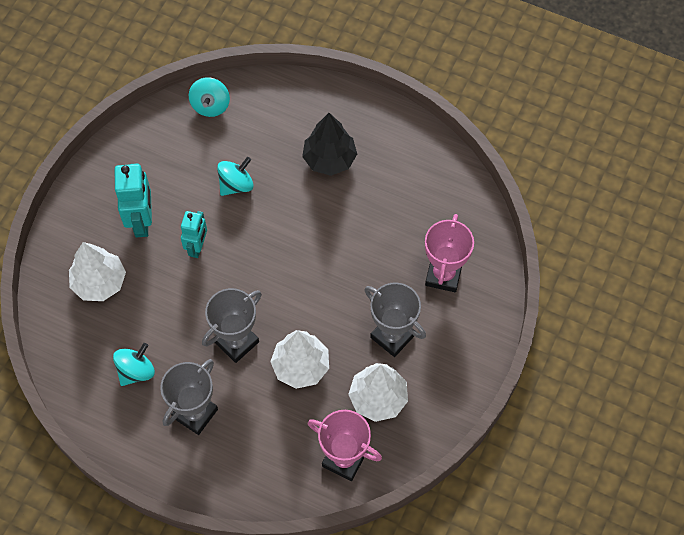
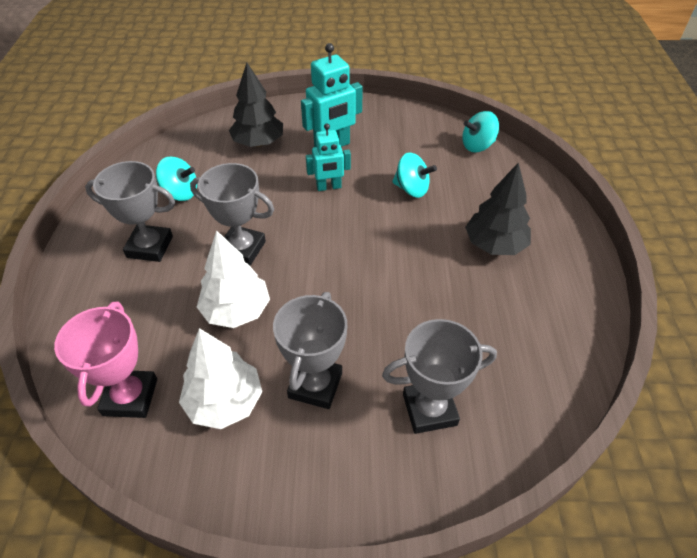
camera: 65 degrees right, 15 degrees down
white tree [69,242,126,301] -> black tree [229,63,283,147]
pink trophy [425,214,474,292] -> grey trophy [382,319,497,434]

